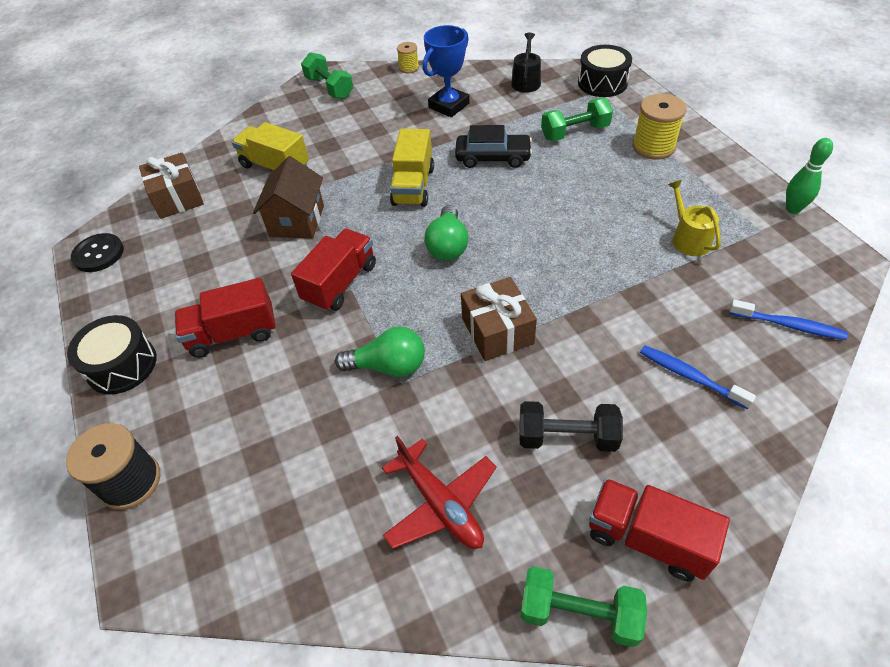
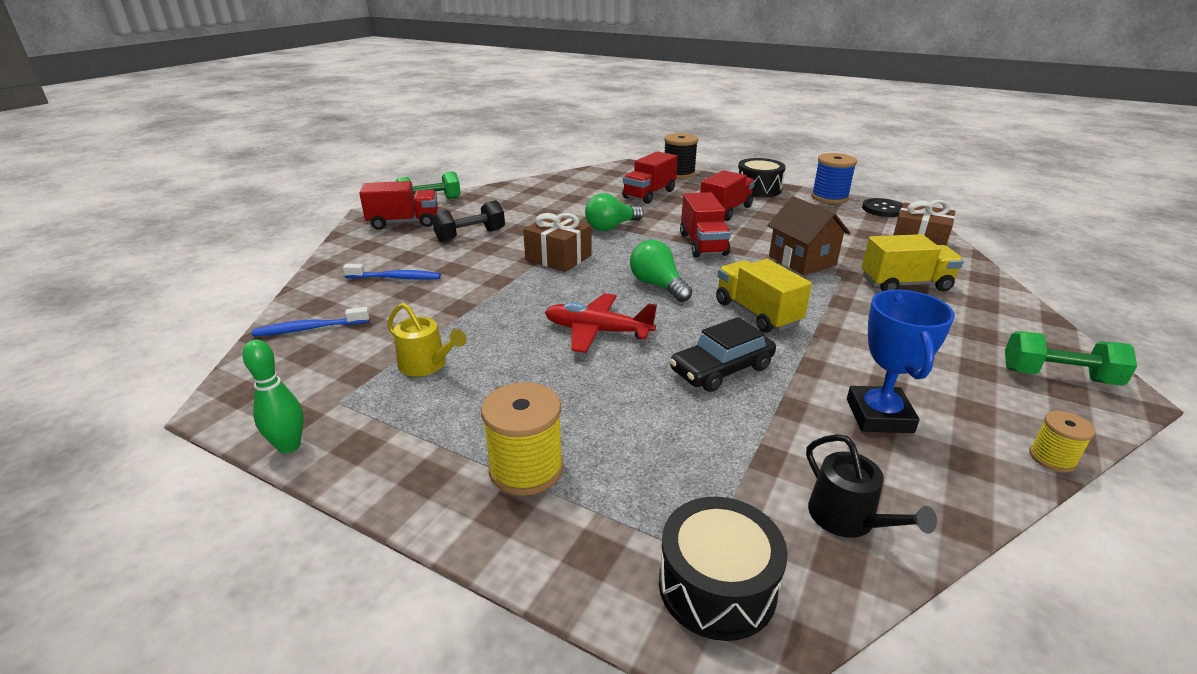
camera: 140 degrees right, 20 degrees down
red plane [382,436,497,549] -> red plane moved to [545,293,657,353]
green dumbbell [541,98,613,141] -> none
none -> red truck [622,151,678,204]
none -> blue spool [811,153,857,204]

